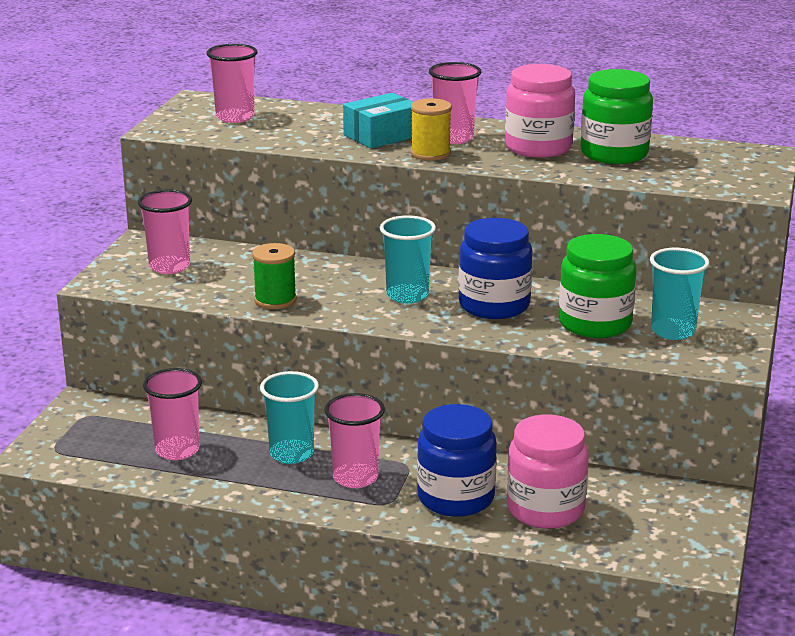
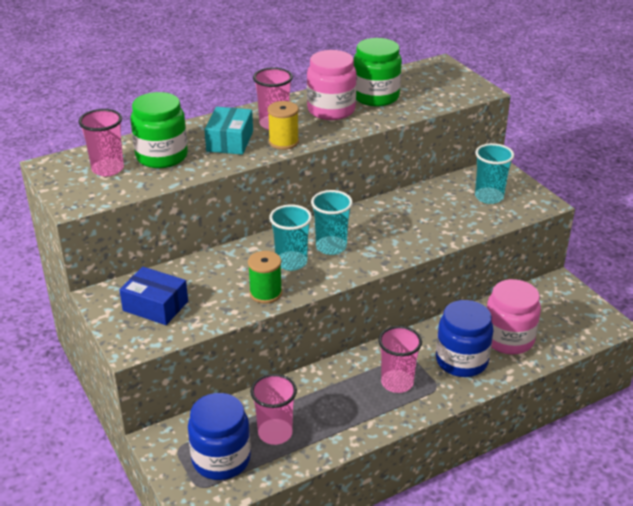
camera: 45 degrees left, 10 degrees up
pink cup [138,190,192,274] -> blue box [119,267,188,325]
turquoise cup [260,371,319,464] -> turquoise cup moved to [269,205,312,271]
blue jar [458,218,533,319] -> blue jar moved to [188,393,251,480]
green jar [559,234,636,338] -> green jar moved to [131,92,188,168]

